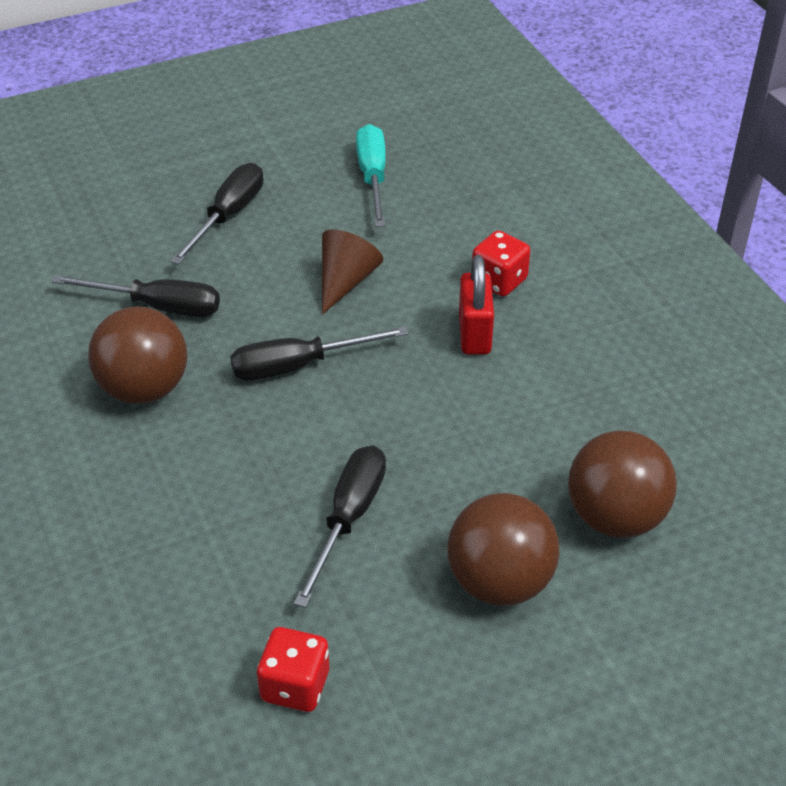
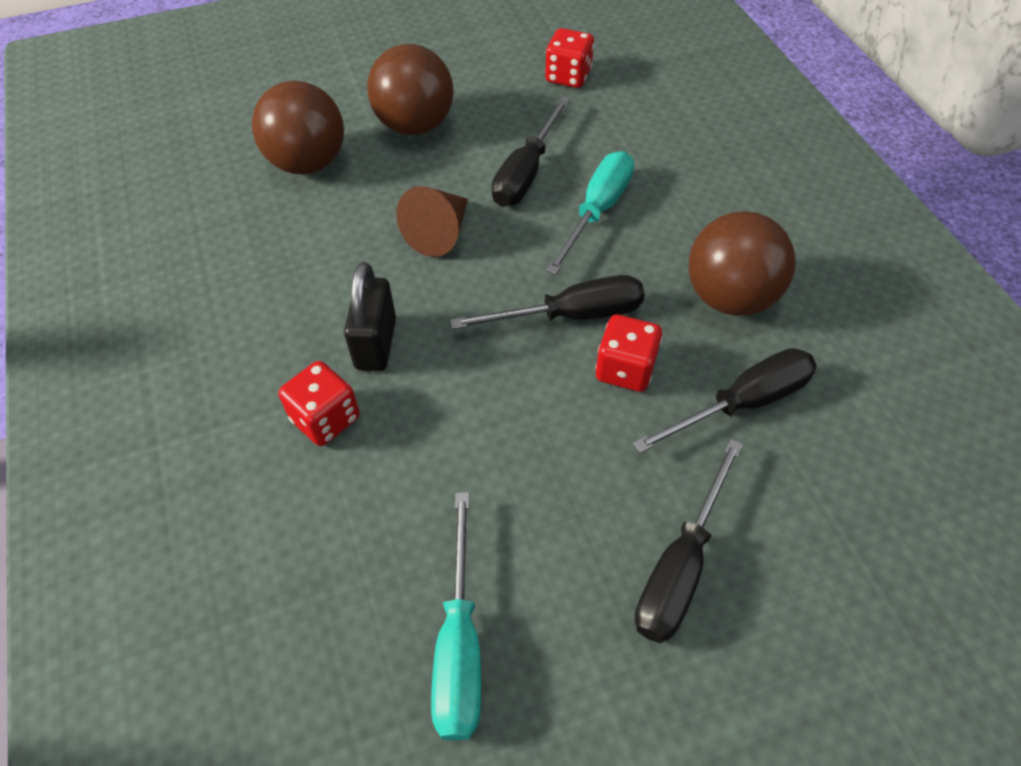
camera: 175 degrees left, 10 degrees up
black screwdriver [51,275,220,317] -> black screwdriver turned 135 degrees clockwise [633,348,817,453]
brown cone [322,230,383,315] -> brown cone moved to [396,186,468,257]
red padlock [459,255,494,355] -> black padlock [344,262,396,371]
none -> turquoise screwdriver [546,151,634,275]
none -> red dice [595,315,662,392]

